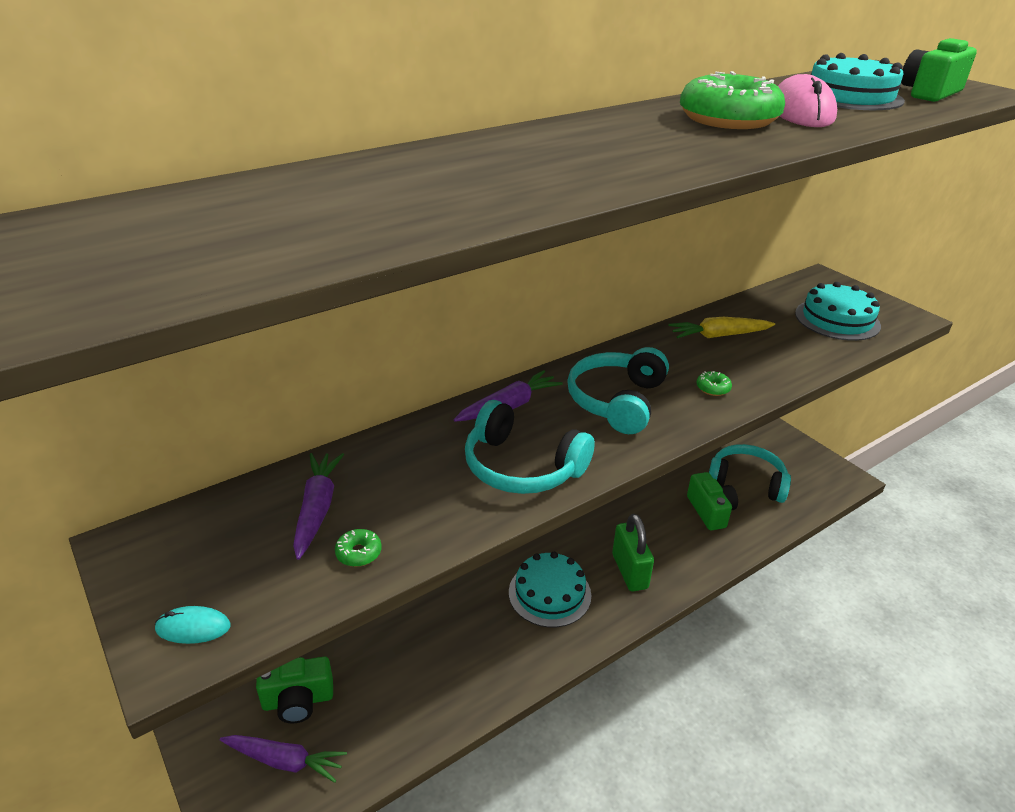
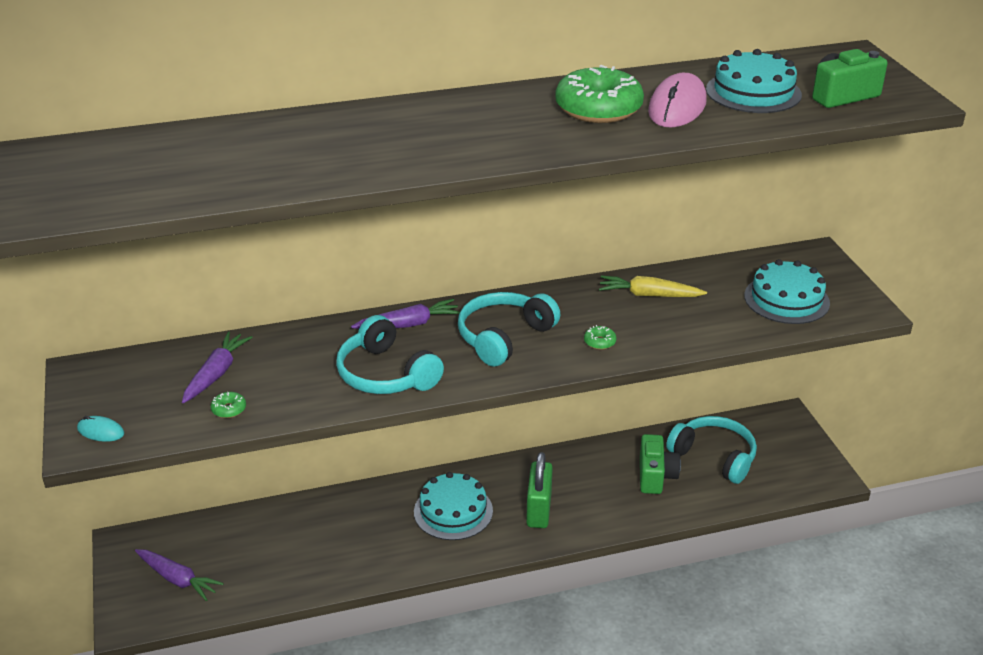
camera: 20 degrees right, 0 degrees up
green camera [256,657,333,723] -> none

